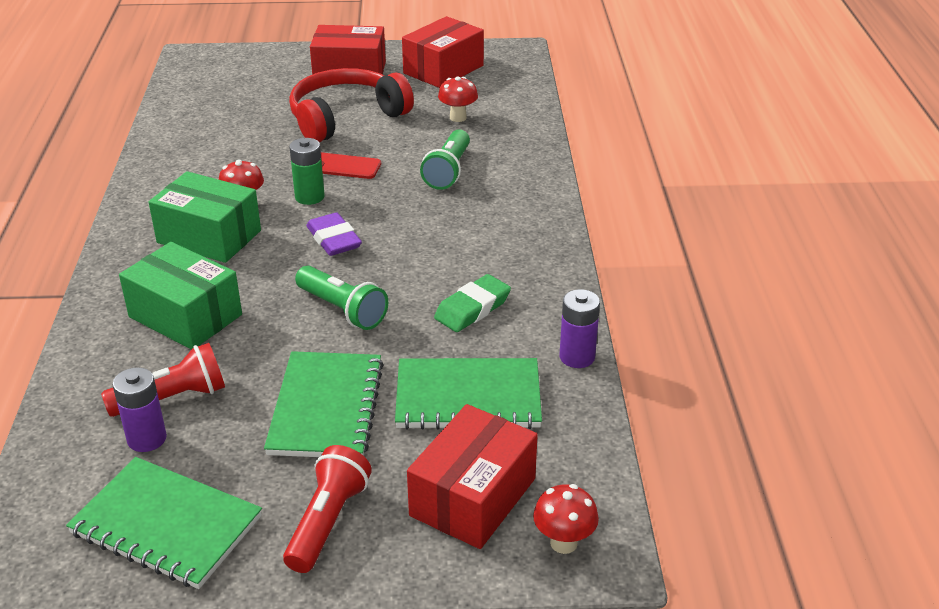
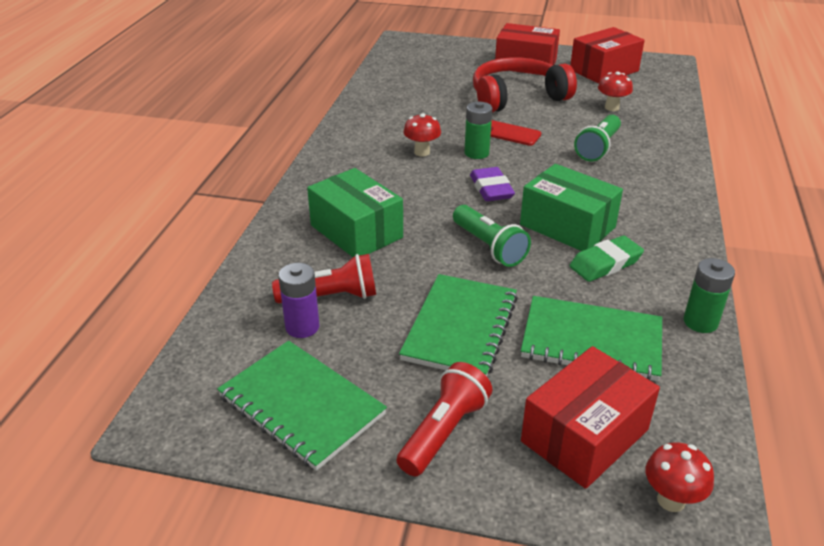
camera: 15 degrees right, 0 degrees up
green box [149,171,261,263] -> green box moved to [520,164,623,251]
purple battery [560,289,600,368] -> green battery [684,258,735,333]

